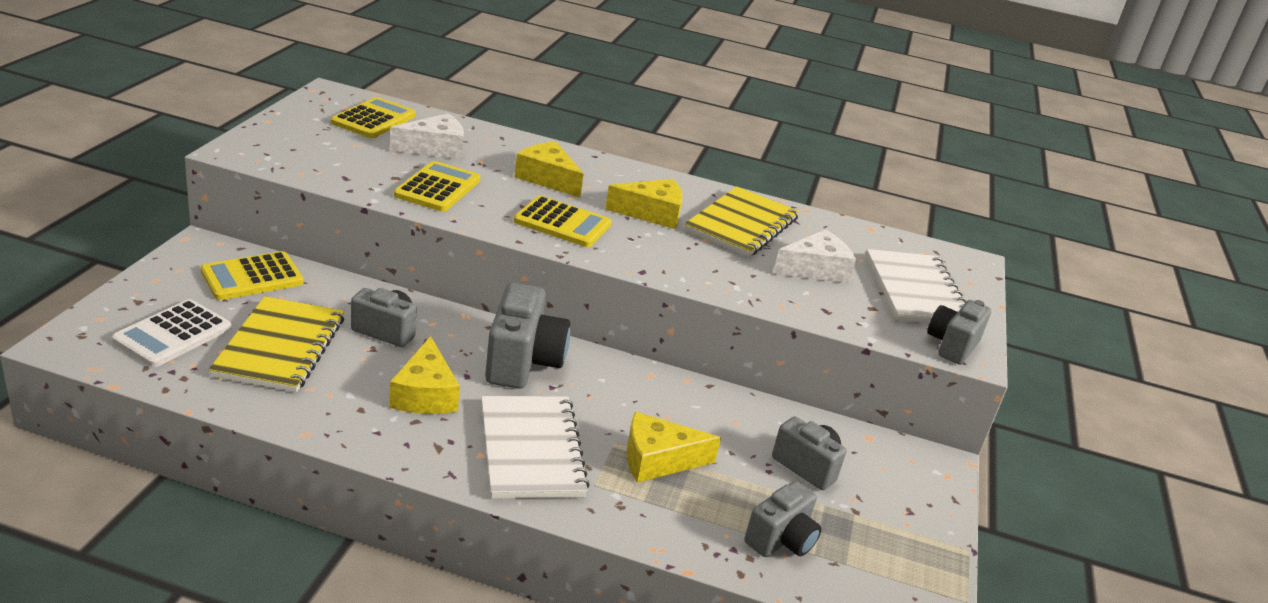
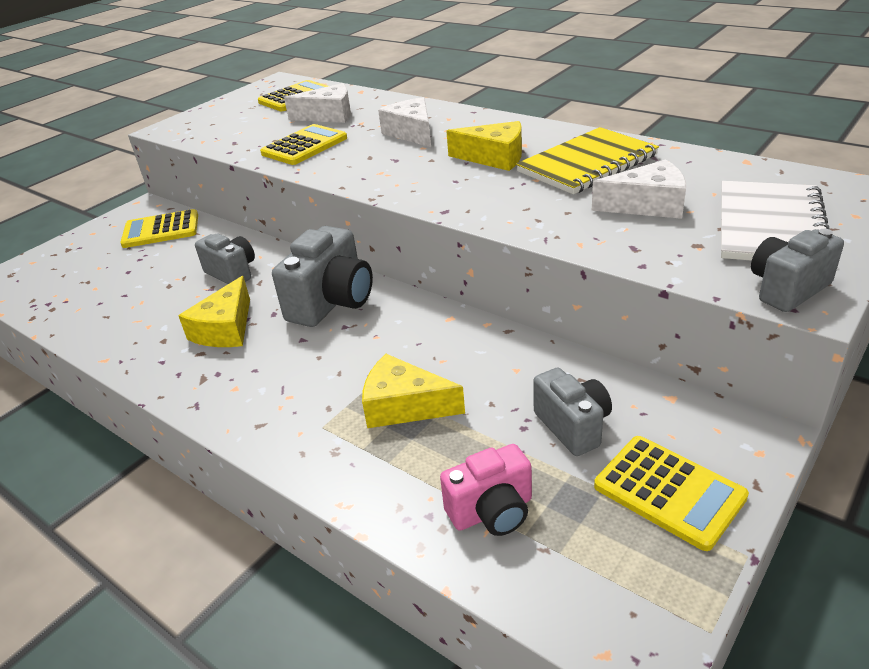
camera: 30 degrees right, 5 degrees up
white calculator [112,299,231,367] -> none
yellow notebook [209,296,344,392] -> none
white notebook [481,396,590,499] -> none
yellow calculator [514,196,611,247] -> yellow calculator moved to [594,436,749,551]
yellow cheese [515,142,584,198] -> white cheese [378,97,431,147]
grey camera [745,481,822,557] -> pink camera [440,444,532,536]

